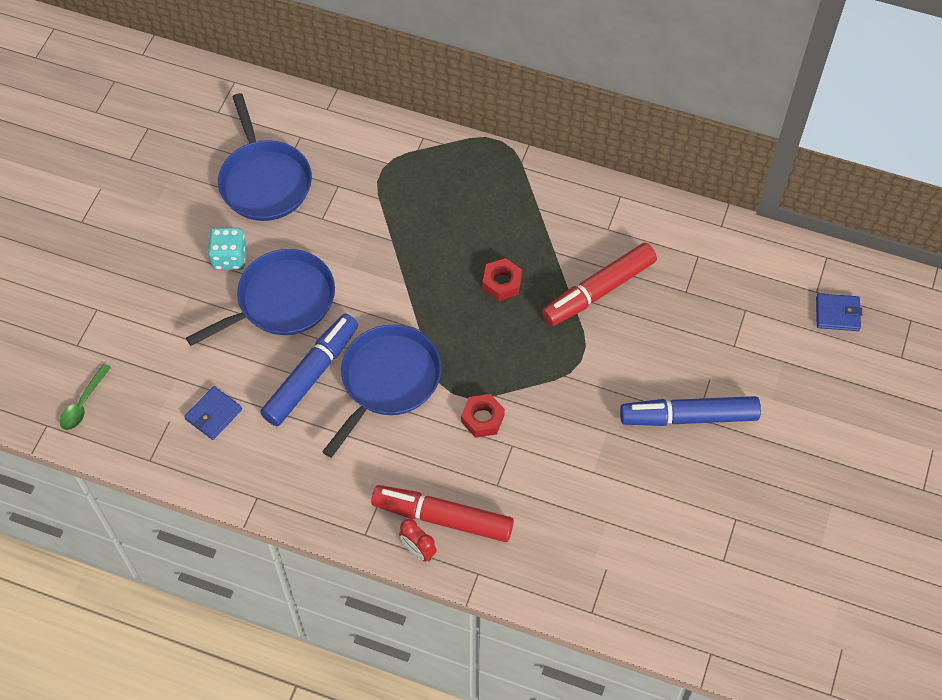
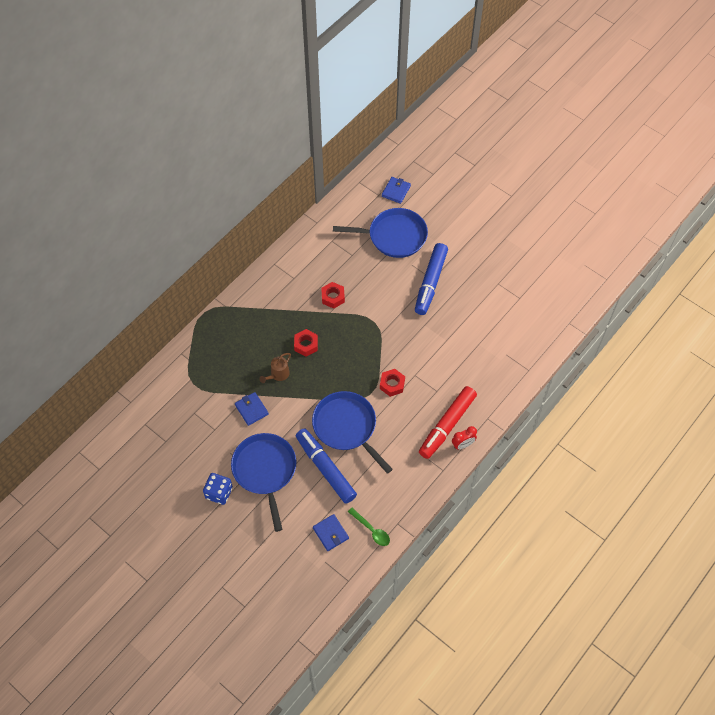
camera: 70 degrees left, 0 degrees up
green spoon [60,364,111,430] -> green spoon moved to [348,508,390,546]
turquoise dice [208,228,246,270] -> blue dice [203,473,233,505]
blue pan [218,93,312,221] -> blue pan moved to [333,208,428,258]
red marker [542,243,657,326] -> red nut [321,282,345,309]
none -> blue wallet [235,392,269,426]
none -> brown watering can [260,353,291,383]

